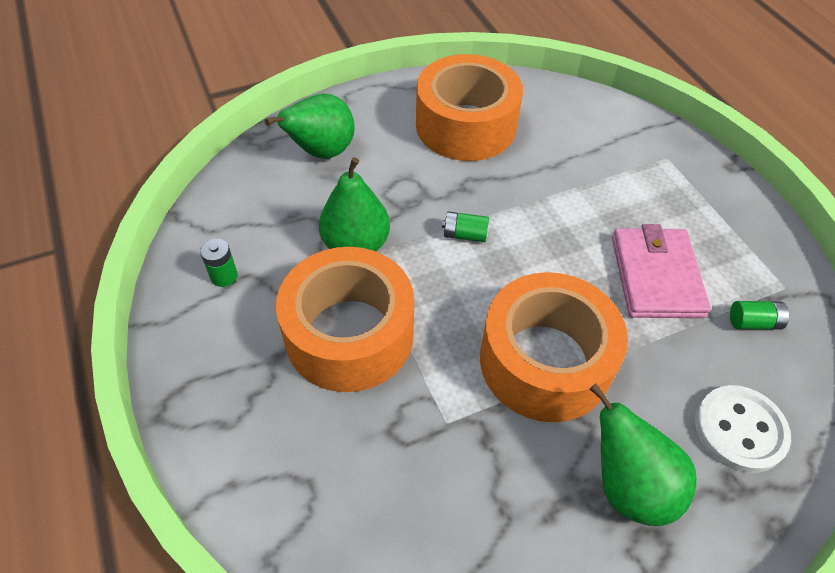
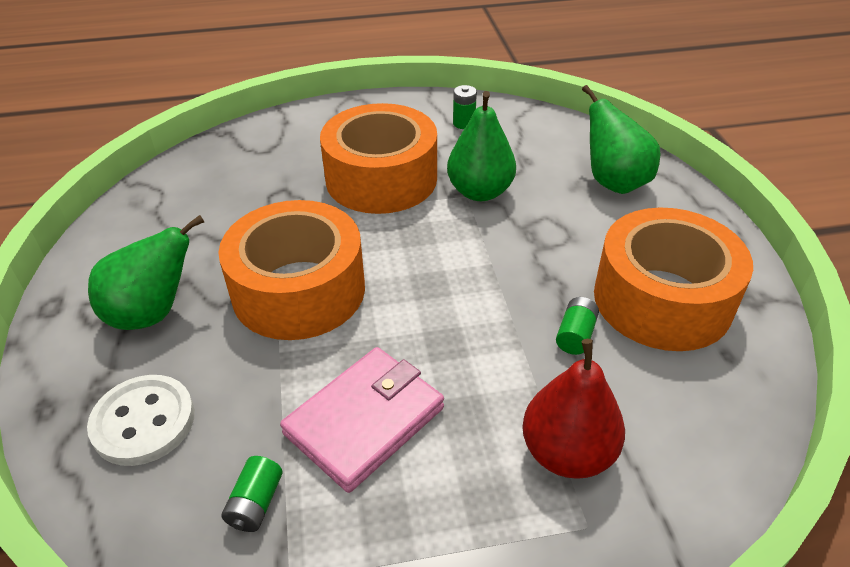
camera: 105 degrees right, 10 degrees down
green battery [442,211,489,242] -> green battery moved to [556,297,599,355]
pink wallet [612,224,711,318] -> pink wallet turned 60 degrees counterclockwise [280,347,444,493]
none -> red pear [522,339,625,479]

